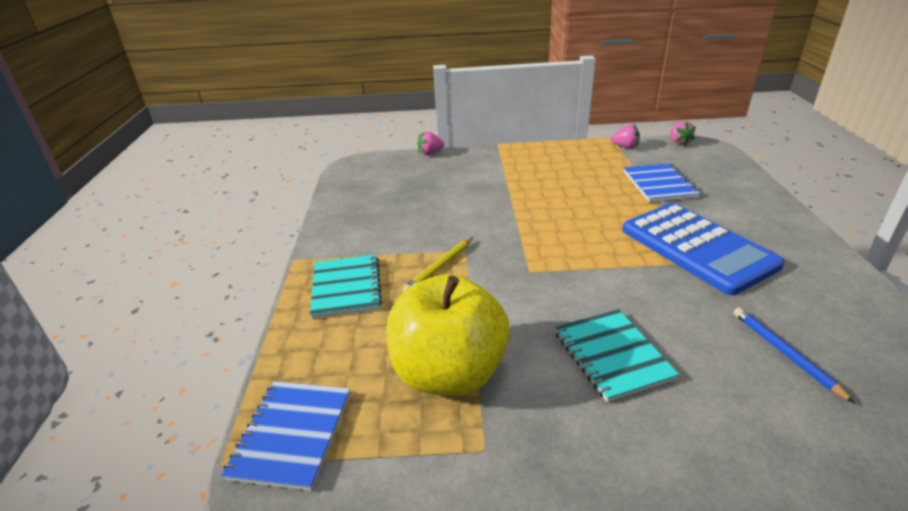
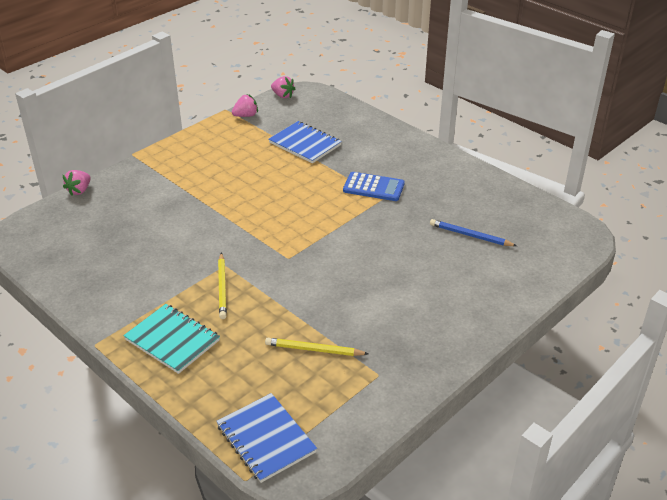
camera: 45 degrees left, 5 degrees up
yellow apple [386,274,510,396] -> yellow pencil [265,338,368,356]
turquoise notebook [555,309,679,402] -> none
blue calculator [622,203,785,295] -> blue calculator [343,172,405,201], size x0.53

